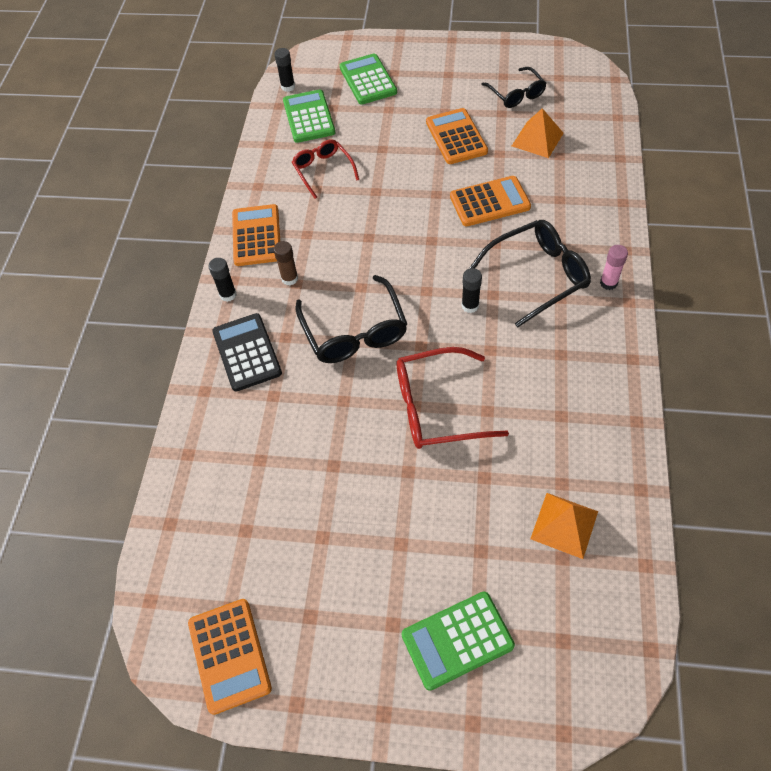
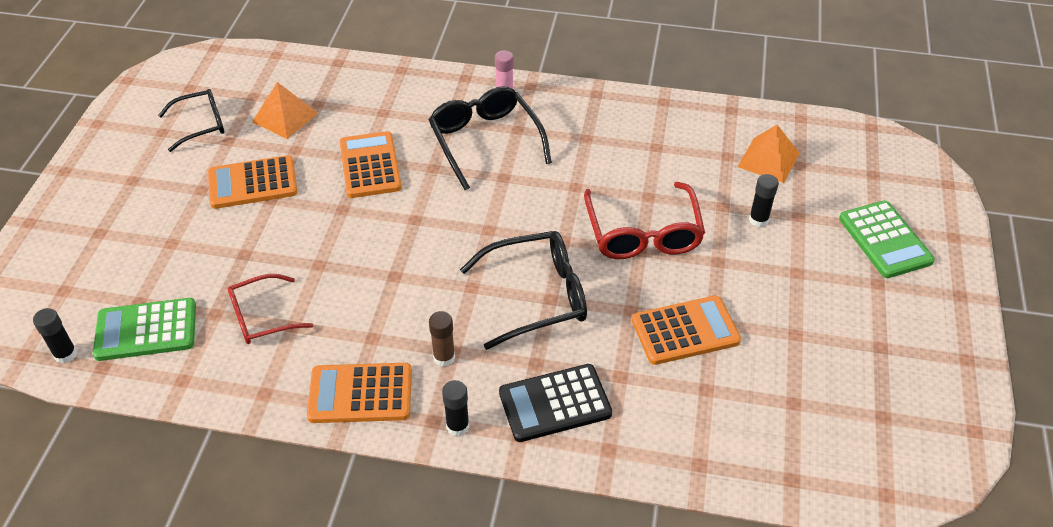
camera: 90 degrees left, 10 degrees down
orange calculator [188,599,272,715] -> orange calculator moved to [632,296,741,365]
green calculator [340,54,397,104] -> none
black glue stick [462,268,482,313] -> black glue stick moved to [749,174,779,227]

